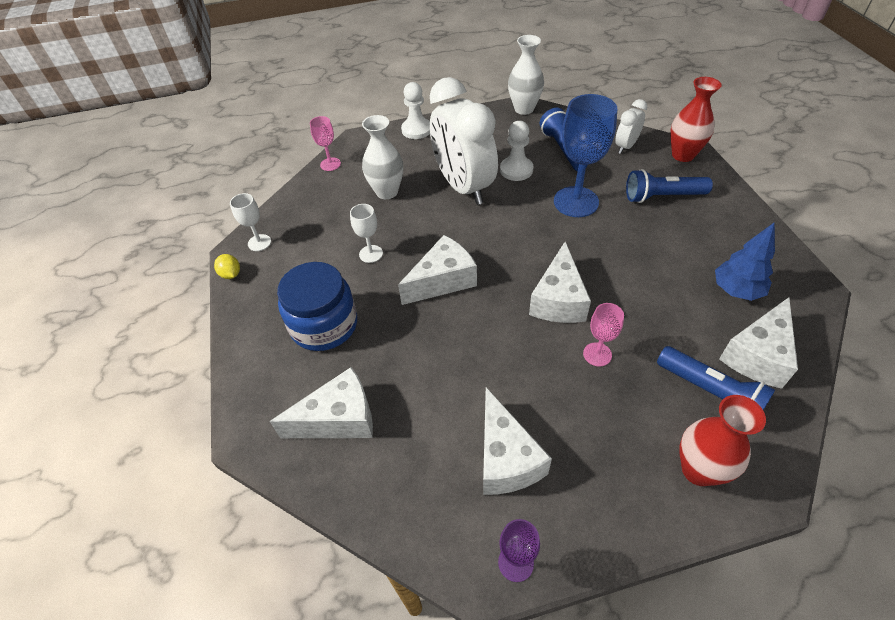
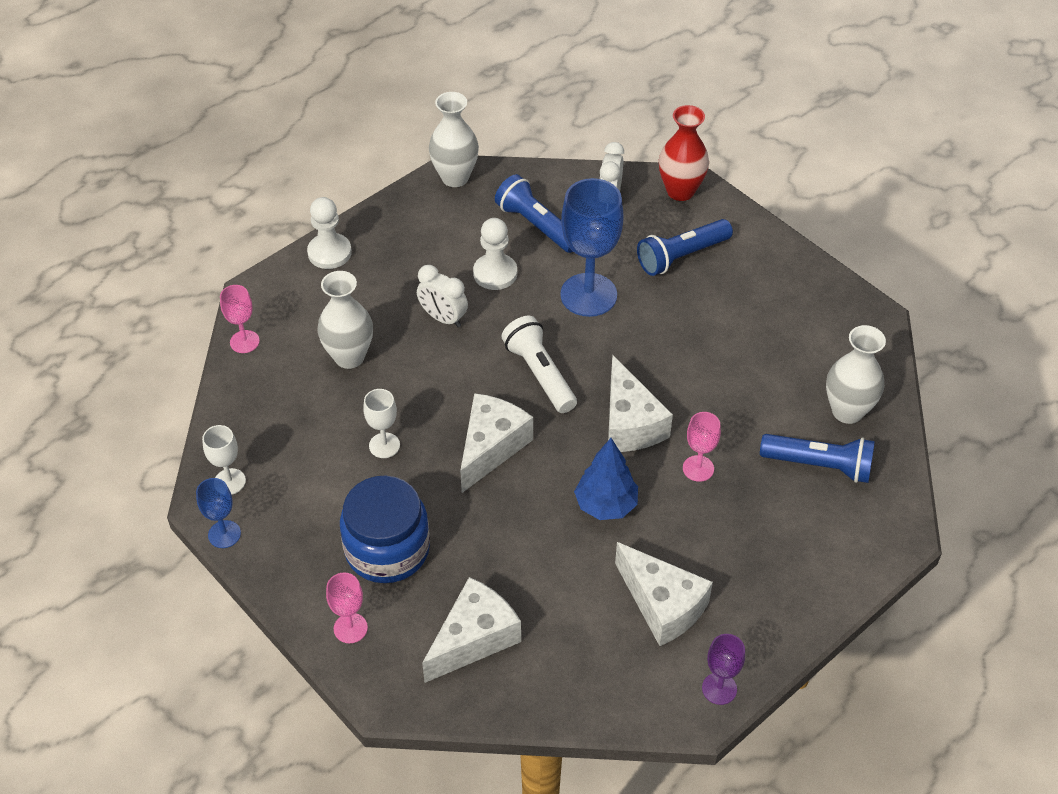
camera: 30 degrees left, 0 degrees up
yellow lemon [214,254,240,279] -> blue goblet [196,478,241,548]
white clock [430,77,498,205] -> white clock [417,265,468,327], size x0.46
red vase [679,395,766,486] -> none
blue tree [715,222,775,301] -> blue tree moved to [574,438,638,520]
white cheese [719,297,798,389] -> white vase [826,325,886,424]
none -> pink goblet [326,573,368,643]
none -> white flashlight [501,316,577,413]

